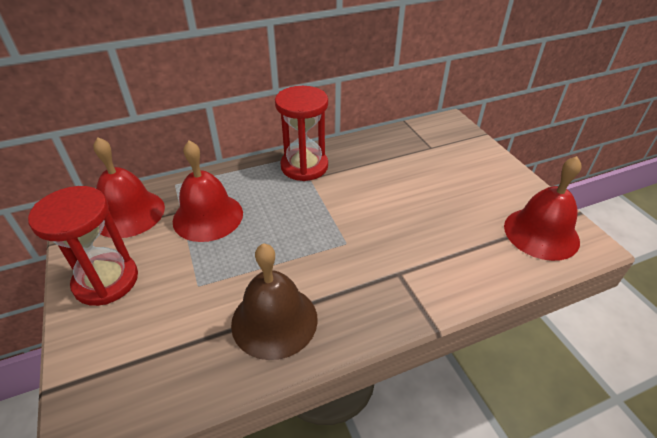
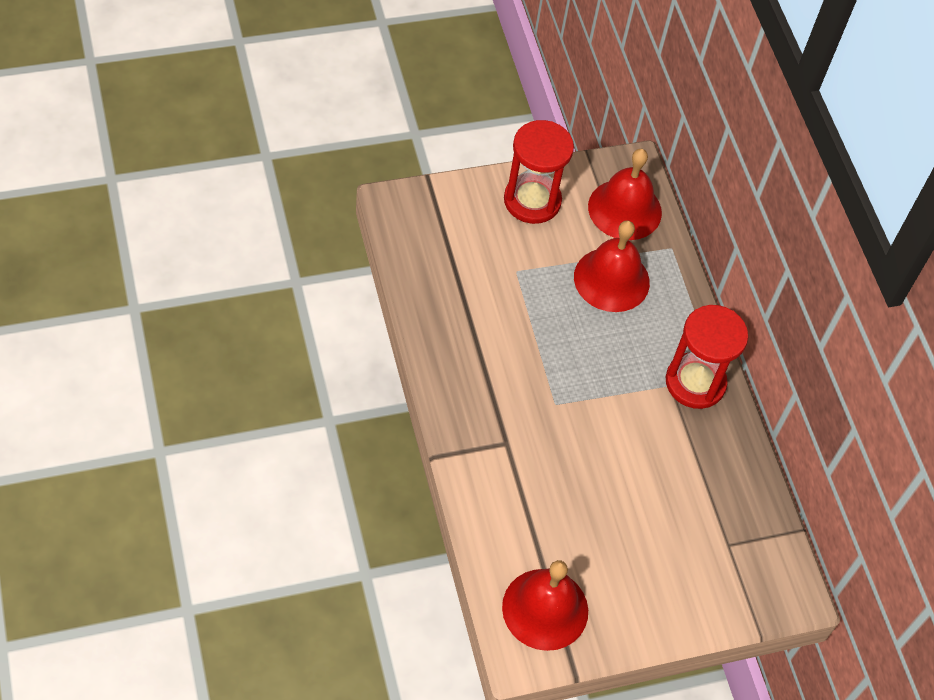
camera: 90 degrees right, 15 degrees up
brown bell [231,243,318,360] -> none

